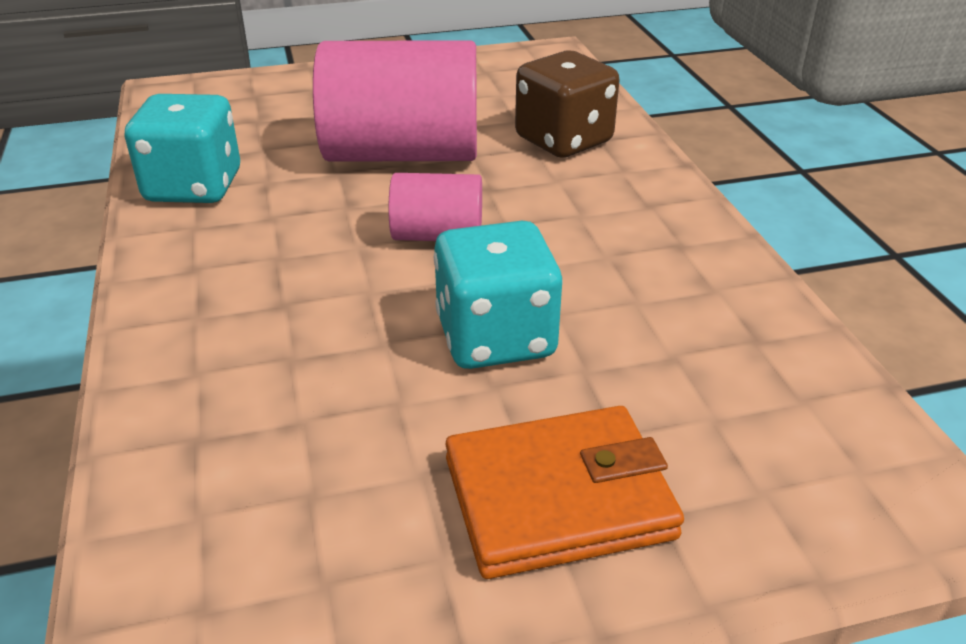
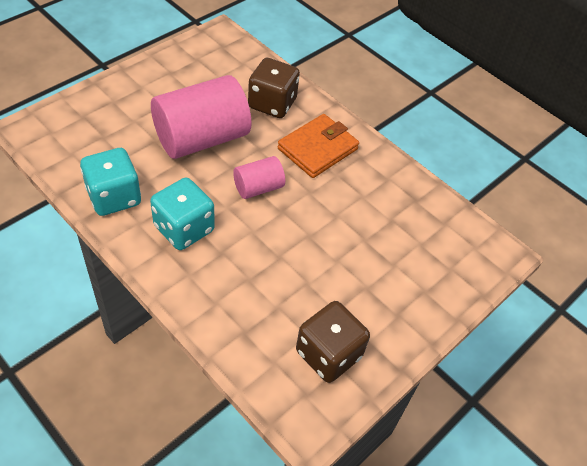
camera: 35 degrees left, 15 degrees up
turquoise dice [434,221,563,369] -> turquoise dice moved to [150,178,215,250]
orange wallet [446,406,684,579] -> orange wallet moved to [278,114,359,178]
none -> brown dice [296,301,370,383]

